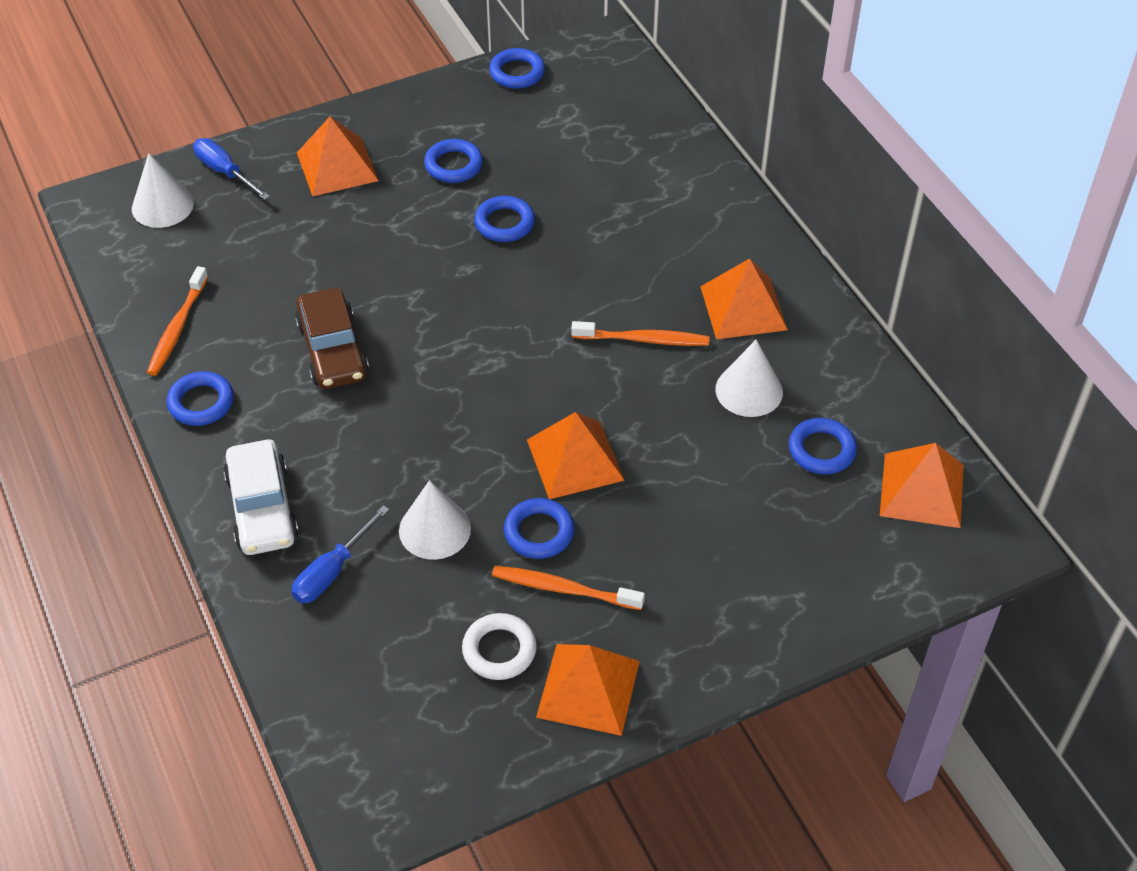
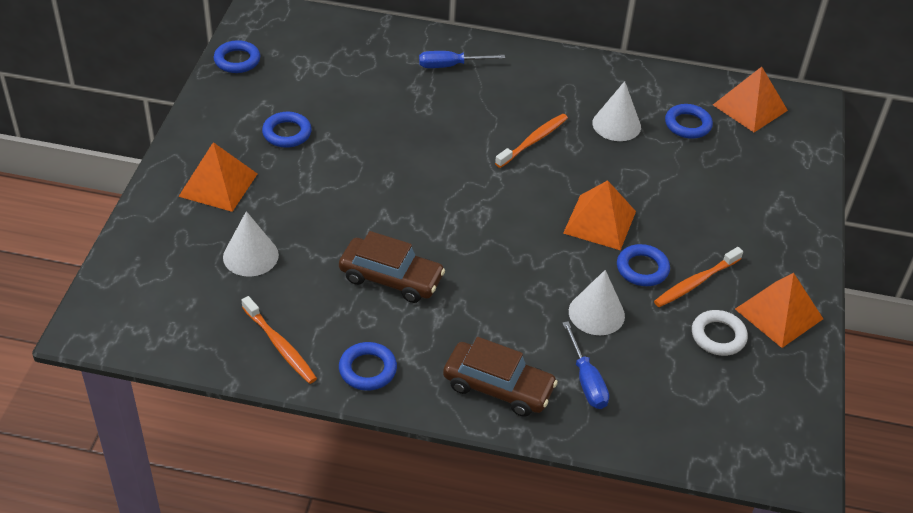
camera: 55 degrees left, 5 degrees down
white cone [132,153,194,228] -> white cone moved to [223,211,279,277]
blue screwdriver [193,138,270,200] -> blue screwdriver moved to [419,51,505,68]
white car [223,439,299,555] -> brown car [443,337,558,417]
blue ring [474,196,535,242] -> none
orange pyramid [700,258,788,339] -> none

